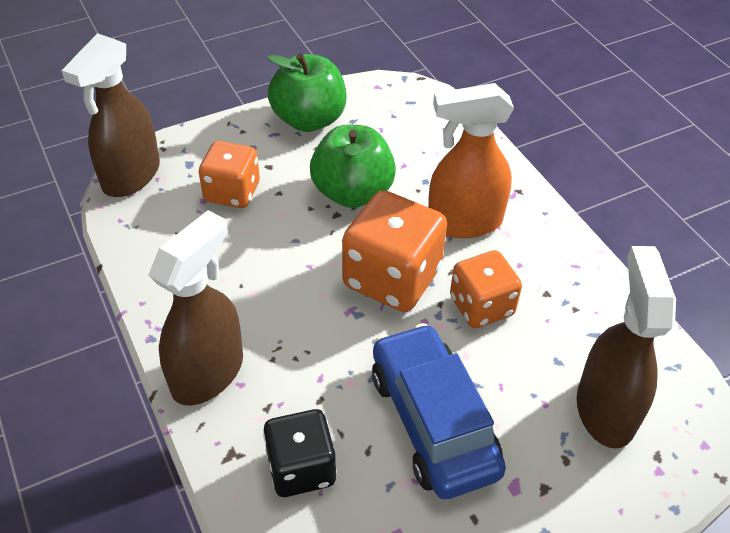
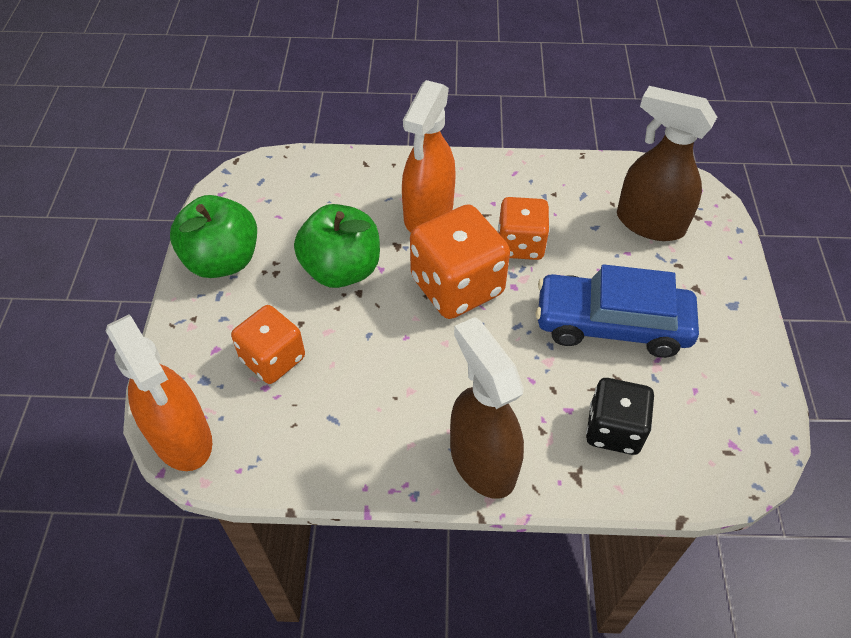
camera: 60 degrees left, 5 degrees up
brown spray bottle [62,33,160,197] -> orange spray bottle [106,315,212,471]

